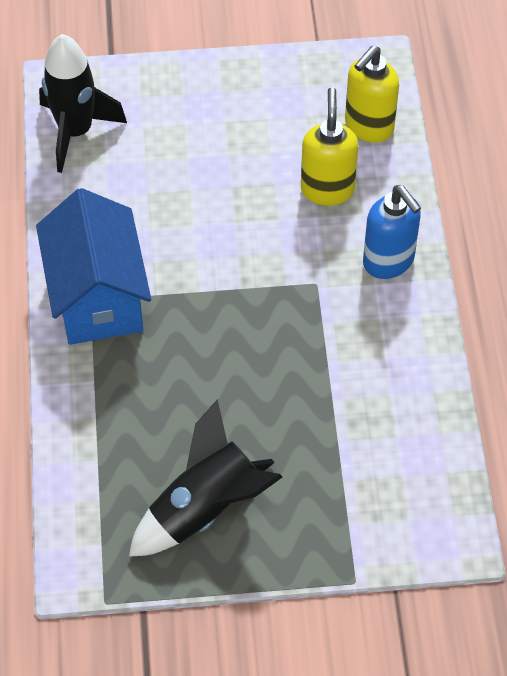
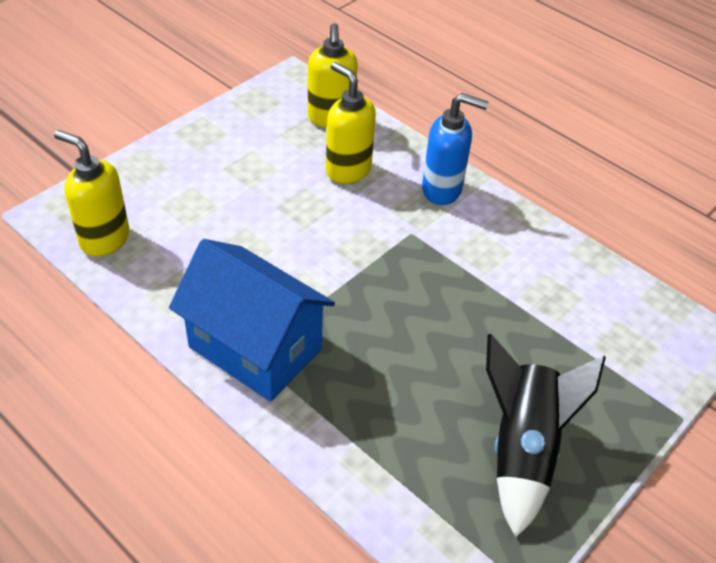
camera: 45 degrees left, 10 degrees down
black rocket [39,34,127,173] -> yellow soap dispenser [54,130,130,256]

